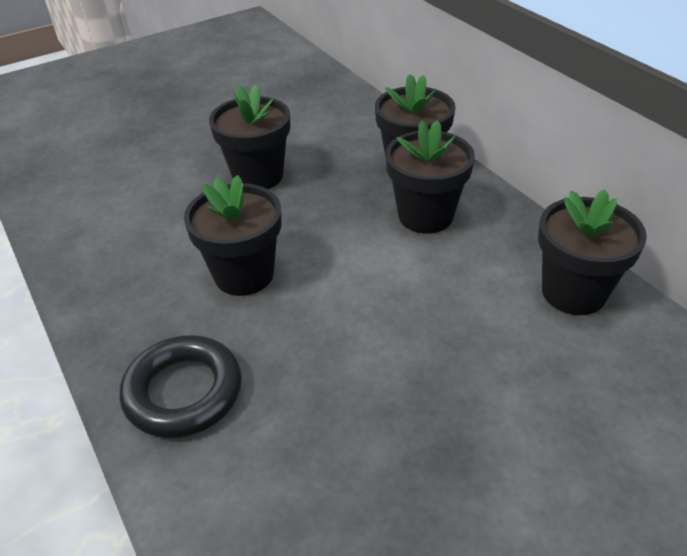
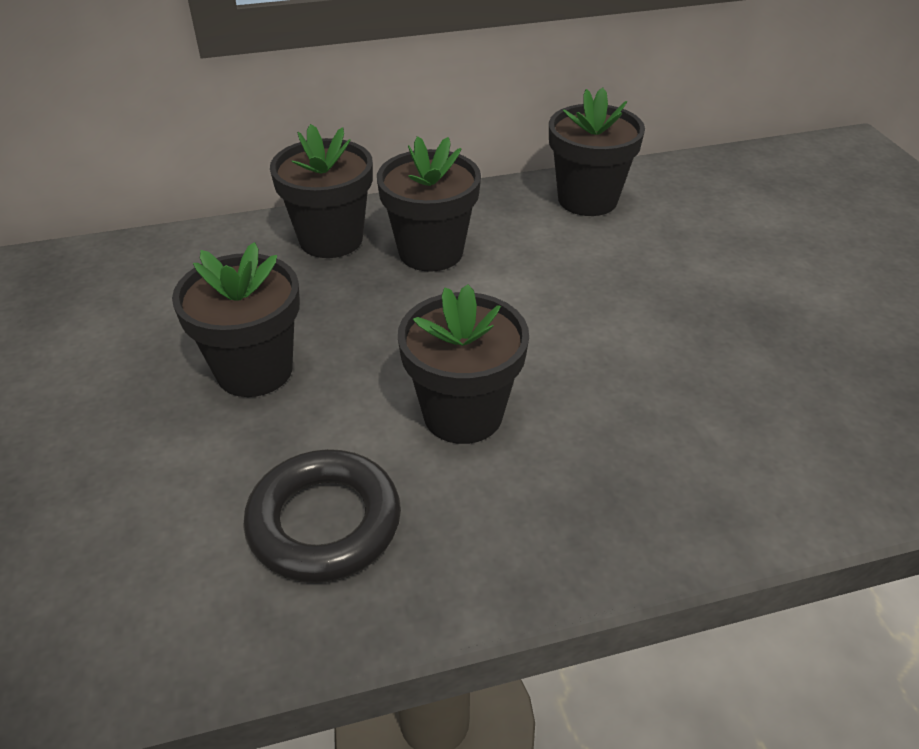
camera: 75 degrees left, 0 degrees up
black ring [120,335,242,438] -> black ring moved to [243,449,401,583]

